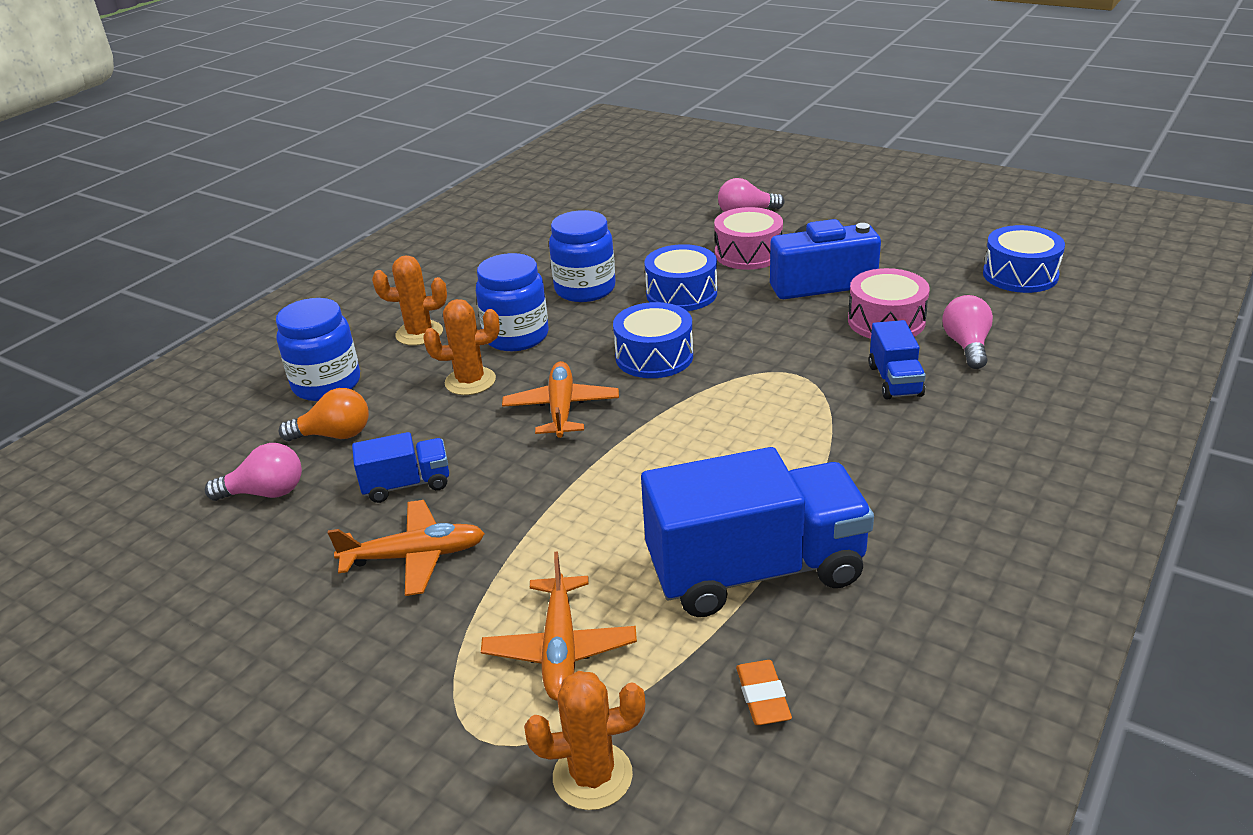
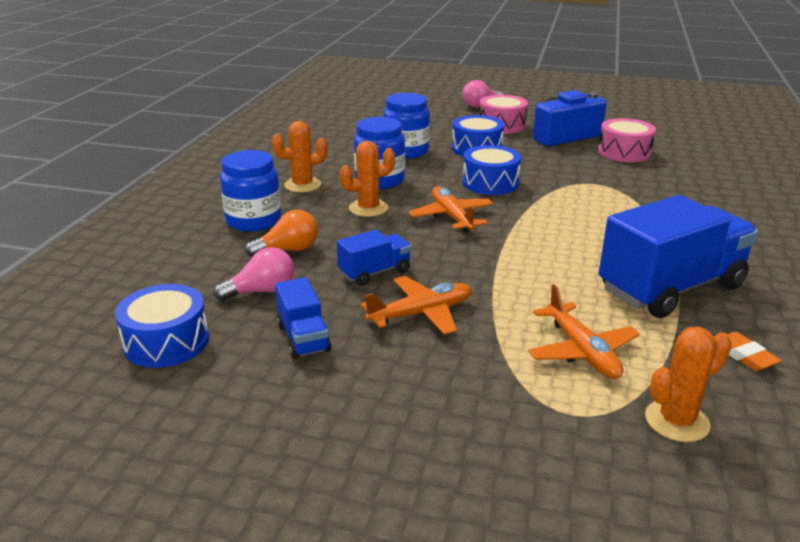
camera: 20 degrees left, 5 degrees down
blue truck [869,320,926,399] -> blue truck moved to [275,277,332,359]
pink light bulb [942,295,993,369] -> none
blue drum [983,225,1065,293] -> blue drum moved to [115,284,209,368]

